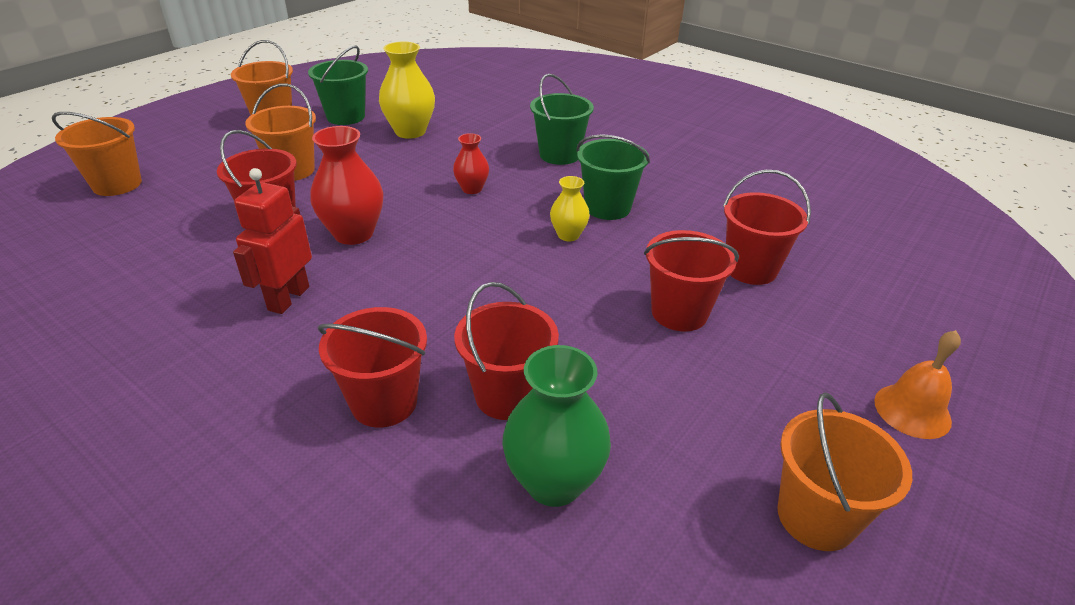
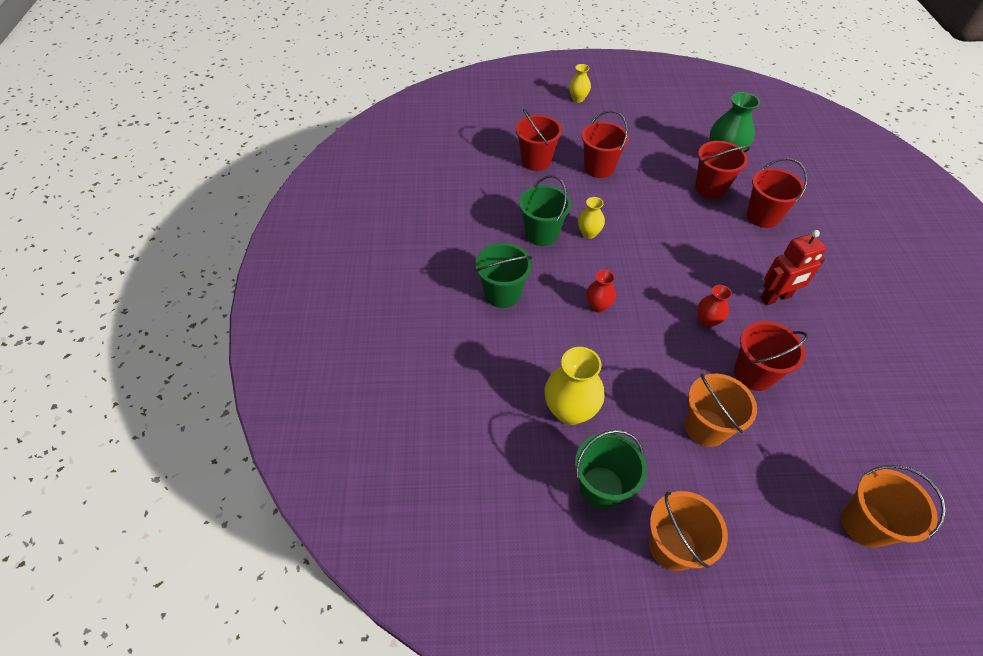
camera: 130 degrees left, 15 degrees up
red vase [310,126,383,245] -> red vase [697,285,732,328], size x0.57
orange bucket [777,392,912,551] -> none
orange bell [874,330,961,439] -> yellow vase [569,64,591,102]

